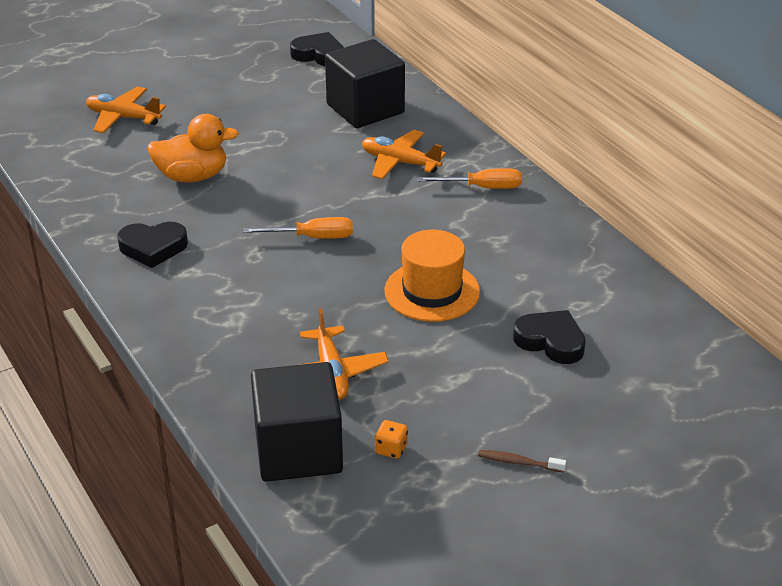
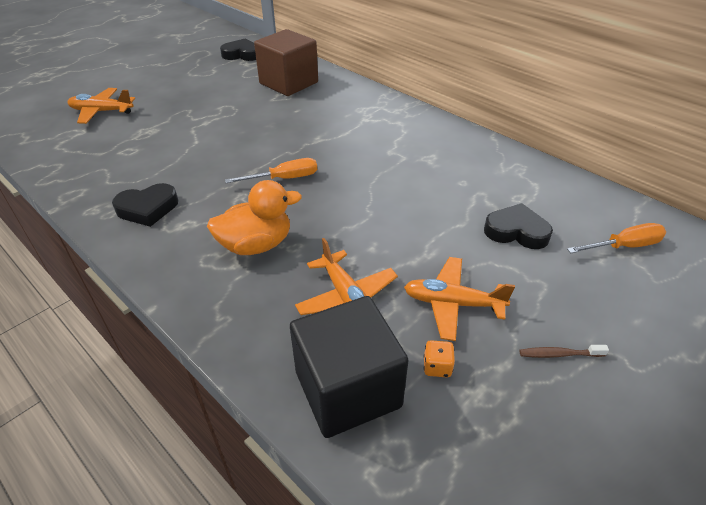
camera: 15 degrees left, 5 degrees up
orange duck [147,114,239,182] -> orange duck moved to [207,180,302,255]
black cube [325,39,405,128] -> brown cube [254,29,318,96]
orange plane [362,130,446,179] -> orange plane moved to [404,257,515,341]
orange hat [385,230,480,322] -> none
orange screwdriver [418,168,522,189] -> orange screwdriver moved to [567,223,666,253]

